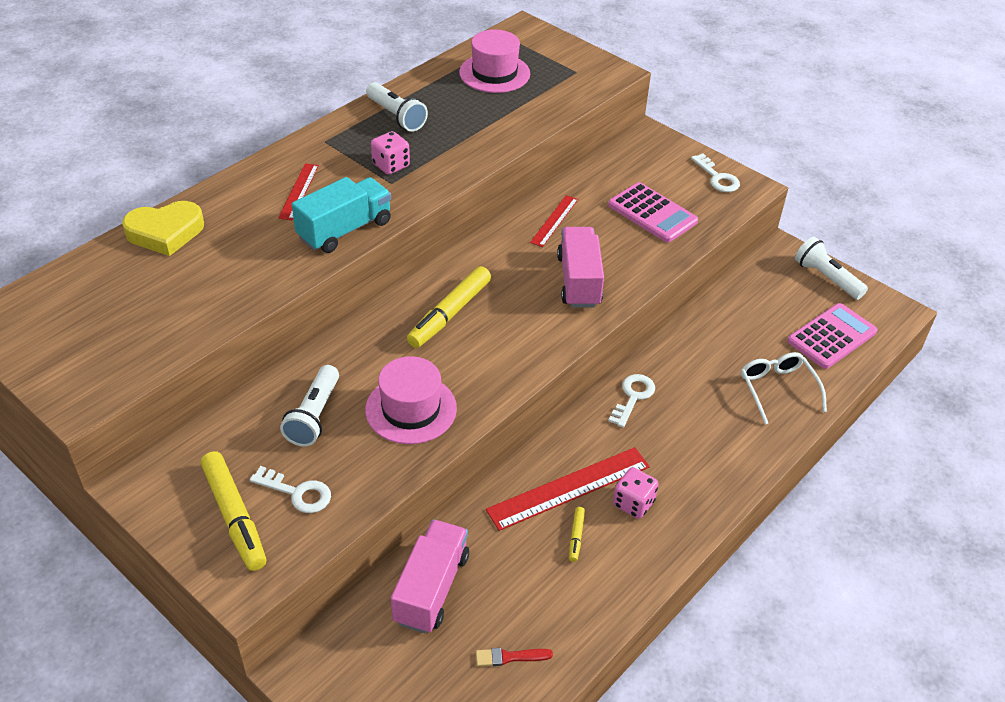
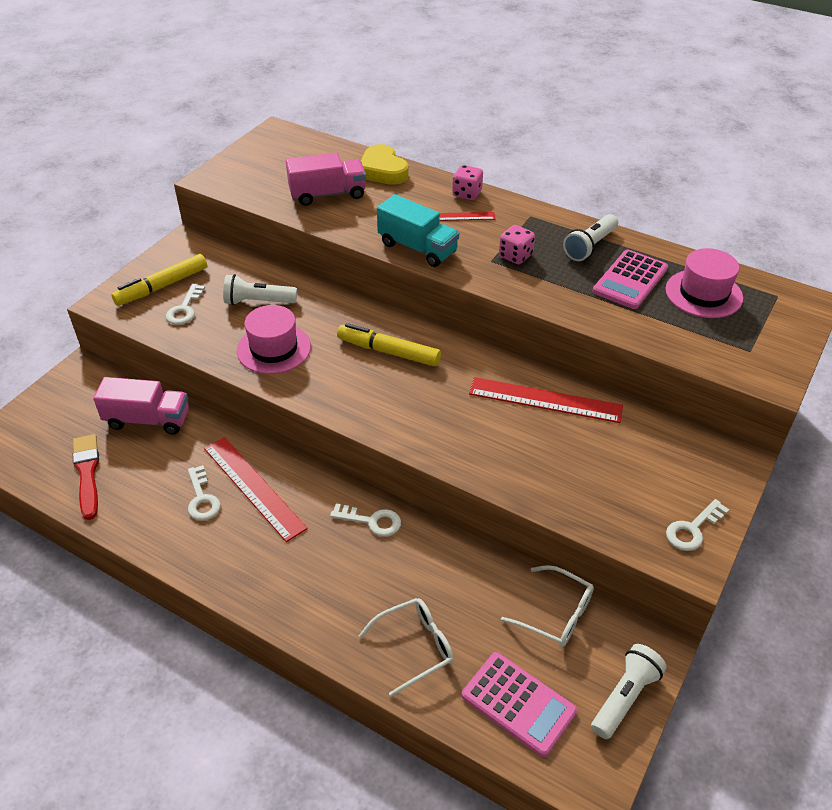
camera: 80 degrees right, 0 degrees up
red brush [476,648,553,666] -> red brush [73,434,99,520], size x1.82
red ruler [530,195,578,247] -> red ruler [469,377,623,423], size x1.75
pink truck [557,227,604,307] -> pink truck moved to [286,152,366,206]
yellow marker [569,507,585,562] -> white key [188,465,221,521]
pink calculator [608,182,698,242] -> pink calculator moved to [592,250,668,309]
pink dice [613,467,659,519] -> pink dice moved to [452,165,483,200]
none -> white glasses [501,565,594,647]

